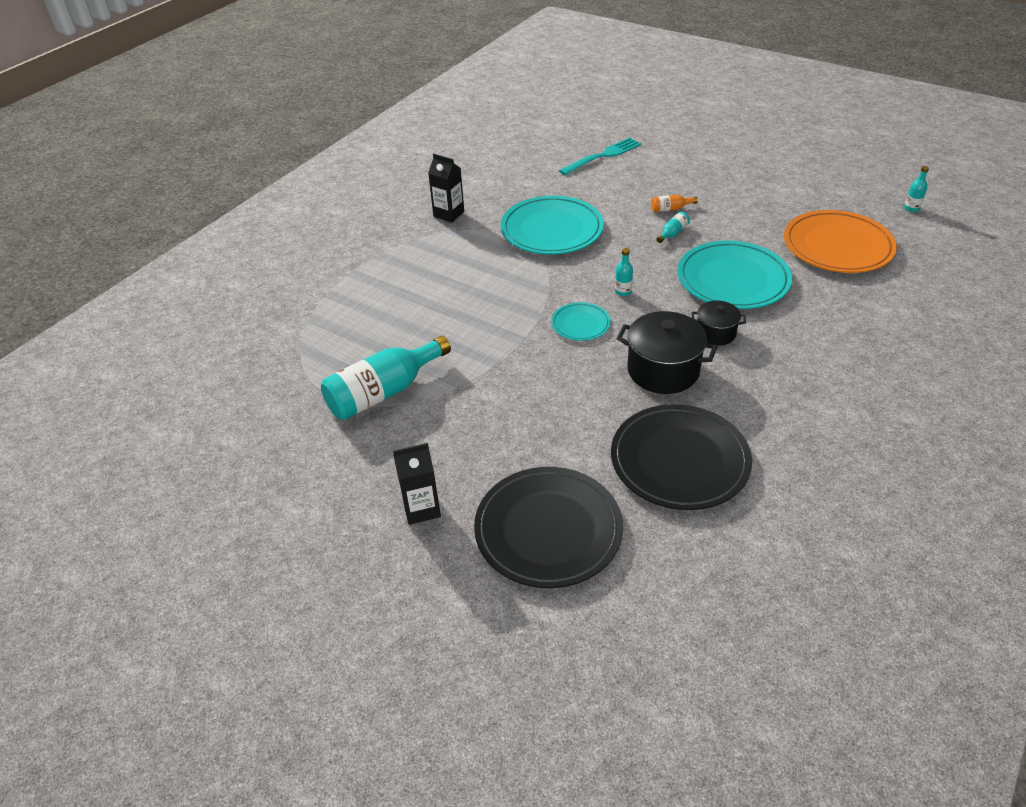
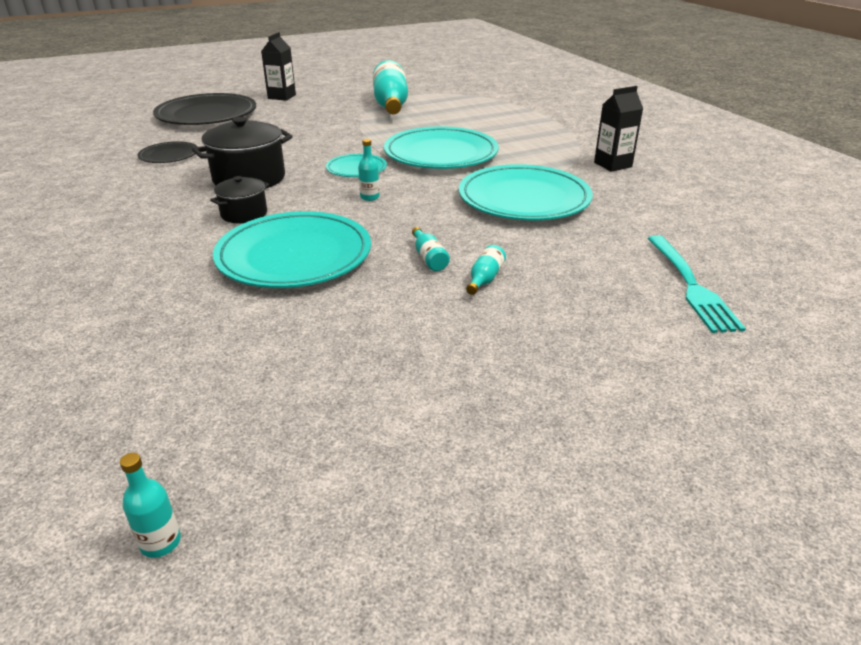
camera: 120 degrees right, 10 degrees down
black plate [611,404,752,510] -> black plate [137,141,198,163], size x0.50
orange bottle [651,195,698,212] -> turquoise bottle [466,245,506,295]
orange plate [784,210,897,273] -> none
none -> turquoise plate [384,126,499,169]

